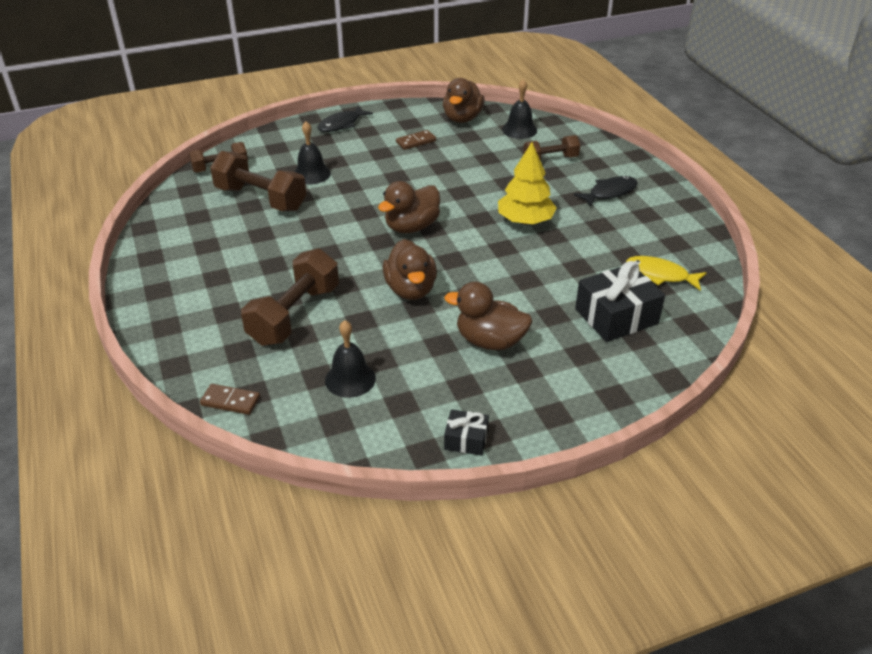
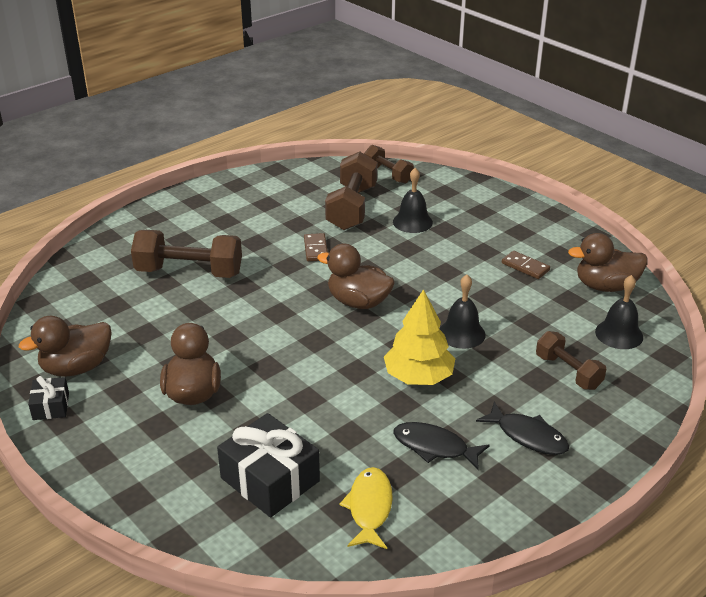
camera: 70 degrees right, 5 degrees down
brown domino [200,384,260,415] -> brown domino moved to [304,233,328,261]
black fish [317,106,373,132] -> black fish moved to [393,422,490,470]
black bell [325,320,376,398] -> black bell moved to [440,275,486,349]
brown duck [383,239,437,300] -> brown duck moved to [19,316,112,377]

